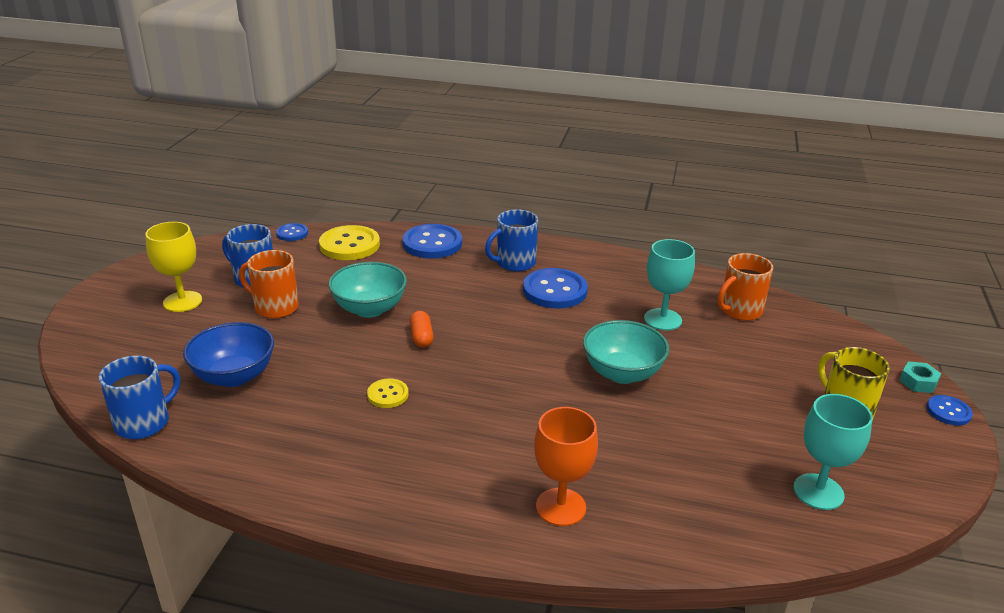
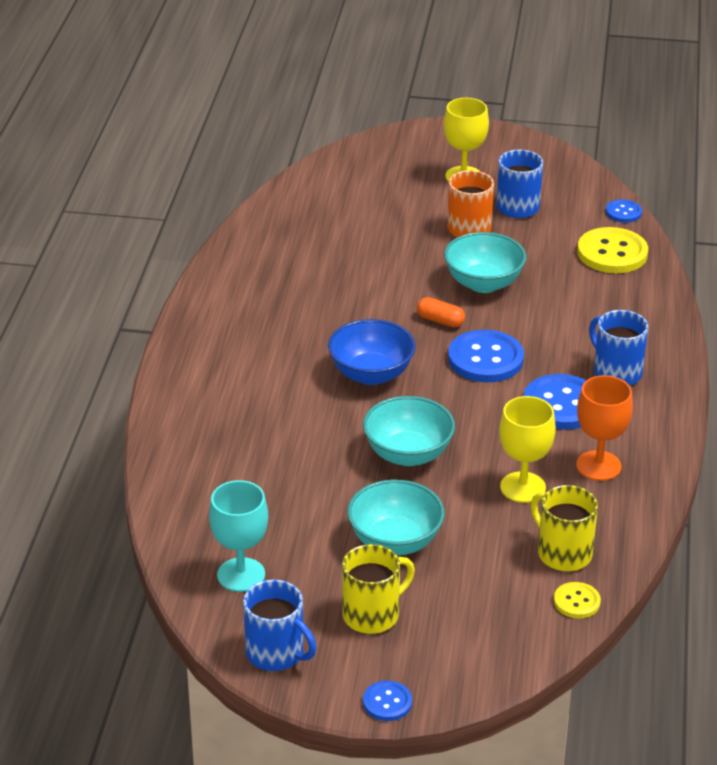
camera: 85 degrees right, 5 degrees up
blue mug [99,356,180,439] -> blue mug moved to [243,579,317,671]
blue bowl [183,322,274,387] -> blue bowl moved to [328,319,416,385]
yellow button [367,378,409,408] -> yellow button moved to [554,582,601,618]
blue button [403,224,462,258] -> blue button moved to [448,330,524,382]
orange capsule [410,311,434,348] -> orange capsule turned 45 degrees clockwise [417,297,465,328]
orange goblet [534,407,598,526] -> orange goblet moved to [576,375,633,481]
turquoise goblet [644,239,695,331] -> yellow goblet [499,396,556,503]
orange mug [717,253,773,321] -> yellow mug [531,485,598,571]
turquoise nut [899,362,941,393] -> none
none -> turquoise bowl [347,480,444,556]

